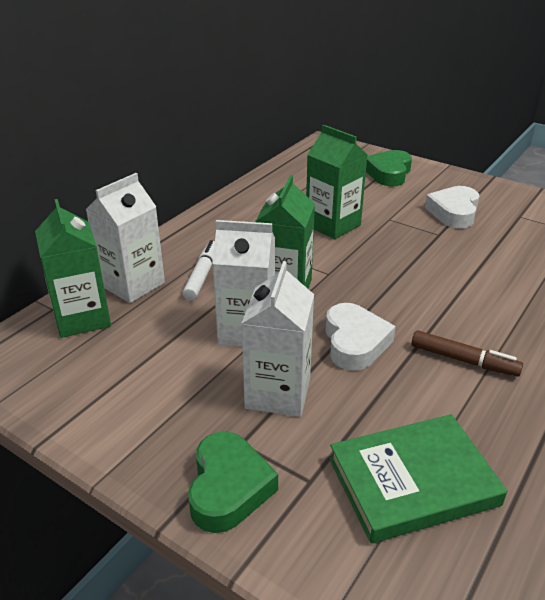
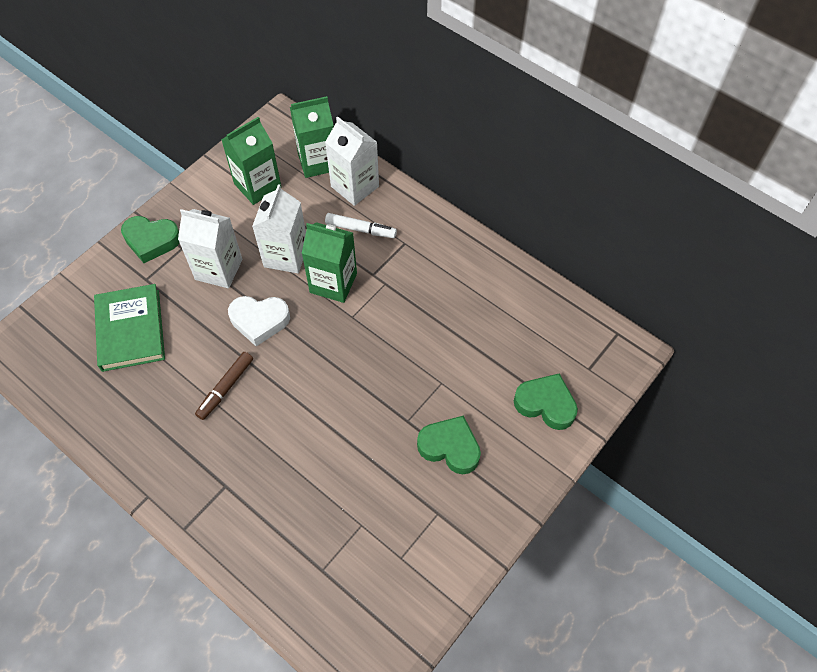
camera: 95 degrees right, 25 degrees up
green carton [306,125,367,239] -> green carton moved to [221,117,282,205]
white heart [425,186,480,228] -> green heart [417,416,481,474]

